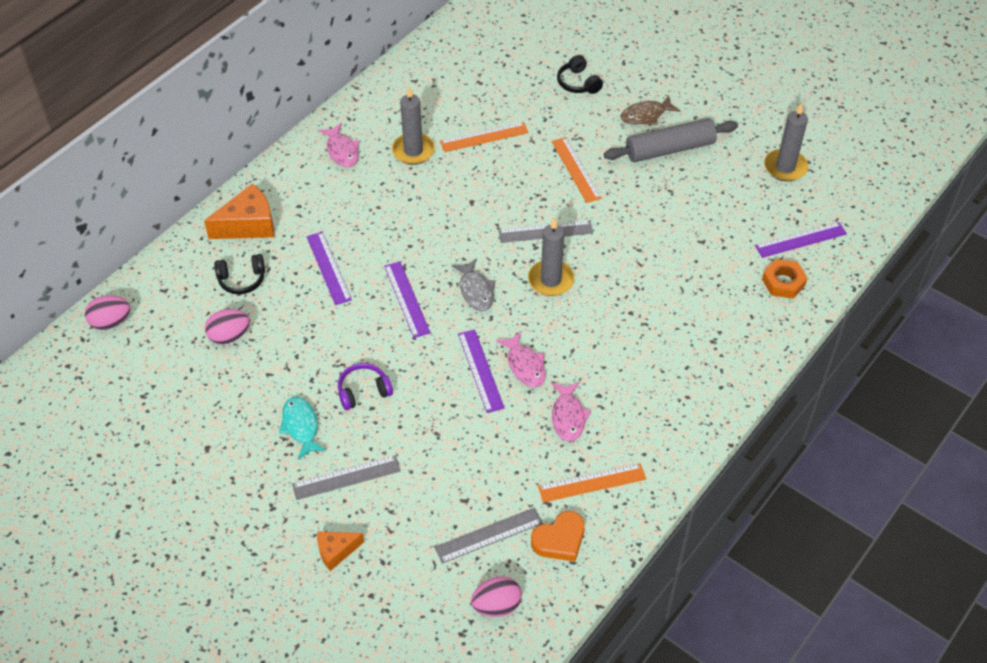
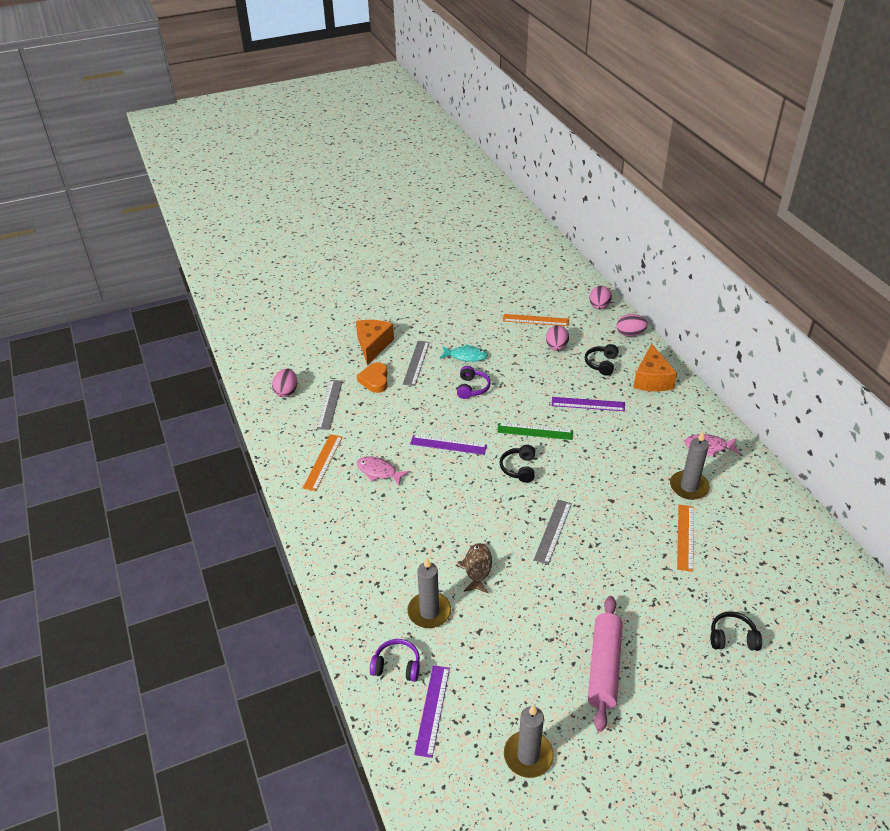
camera: 120 degrees right, 10 degrees down
orange cheese [317,531,364,571] -> orange cheese [356,320,394,365], size x1.71
purple ruler [384,261,431,338] -> green ruler [497,423,573,440]
grey fish [451,258,496,311] -> black headphones [500,445,535,483]
pink fish [496,331,546,387] -> none
grey candle [528,217,575,296] -> grey candle moved to [407,558,451,628]
orange heart [531,511,585,561] -> orange heart moved to [357,362,388,393]
orange ruler [551,137,602,203] -> orange ruler moved to [503,314,569,326]
grey rolling pin [604,118,738,162] -> pink rolling pin [588,596,623,732]
brown fish [620,96,681,125] -> brown fish moved to [458,543,492,593]
orange nut [762,259,808,299] -> purple headphones [370,639,420,682]
none -> pink egg [617,314,648,337]

